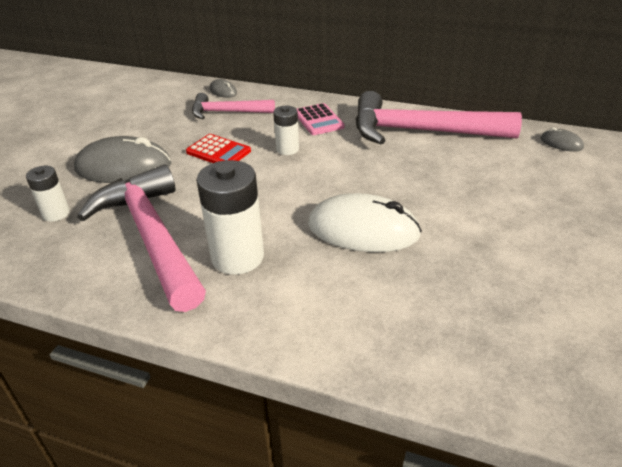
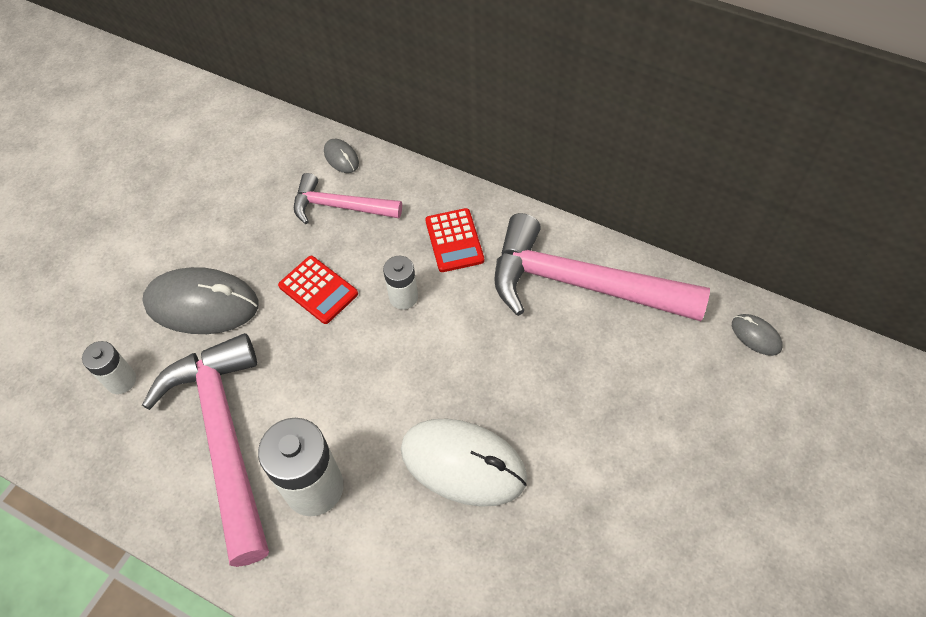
camera: 10 degrees right, 20 degrees up
pink calculator [297,103,345,135] -> red calculator [425,208,484,272]

